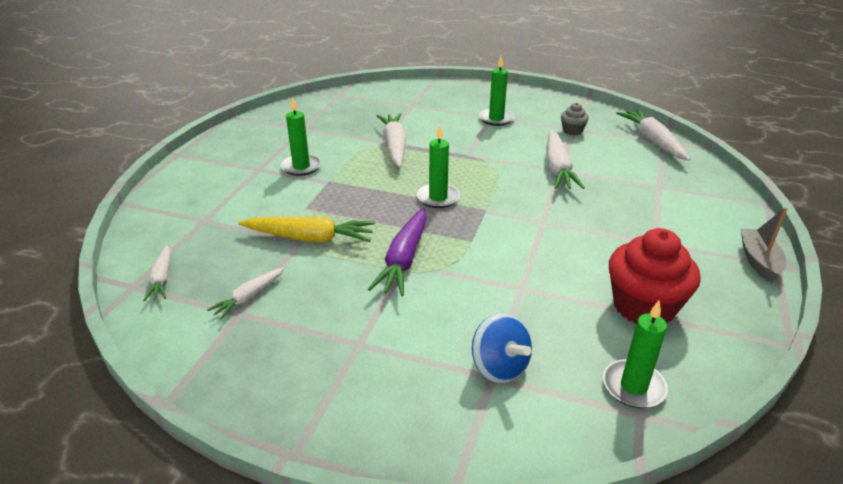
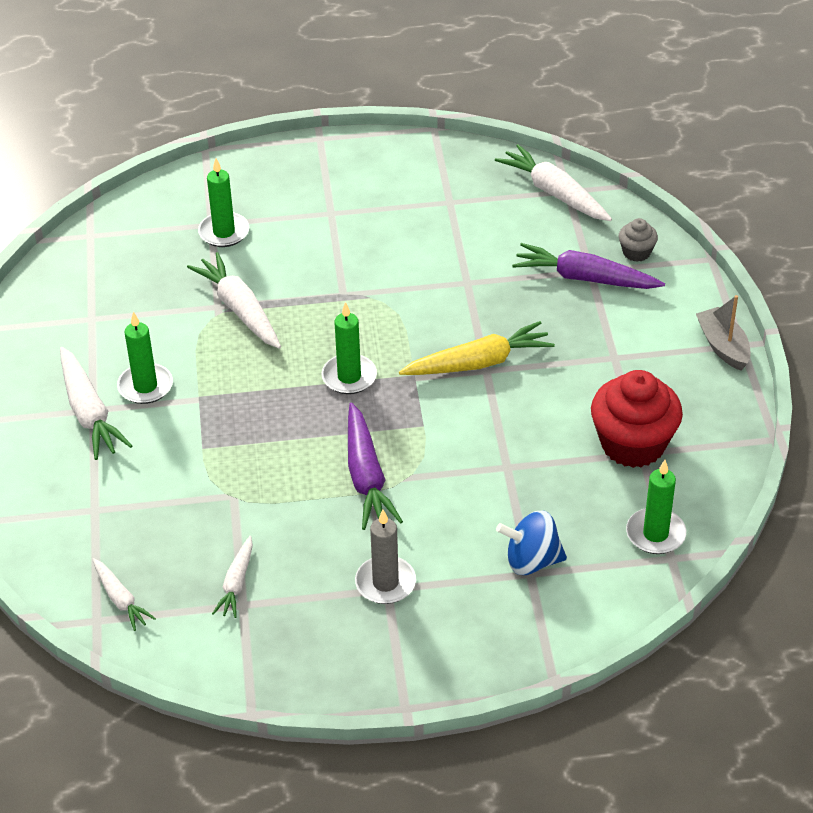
camera: 25 degrees left, 10 degrees up
yellow carrot [238,217,375,242] -> yellow carrot moved to [399,321,555,375]
blue spinning top [472,313,532,383] -> blue spinning top turned 150 degrees clockwise [496,510,567,575]
green candle [479,56,514,126] -> green candle moved to [198,158,249,247]
white carrot [547,130,585,189] -> white carrot moved to [60,347,132,460]
grey cupcake [561,103,589,135] -> grey cupcake moved to [618,218,658,262]
none -> grey candle [355,510,416,604]
none -> purple carrot [512,243,665,289]

